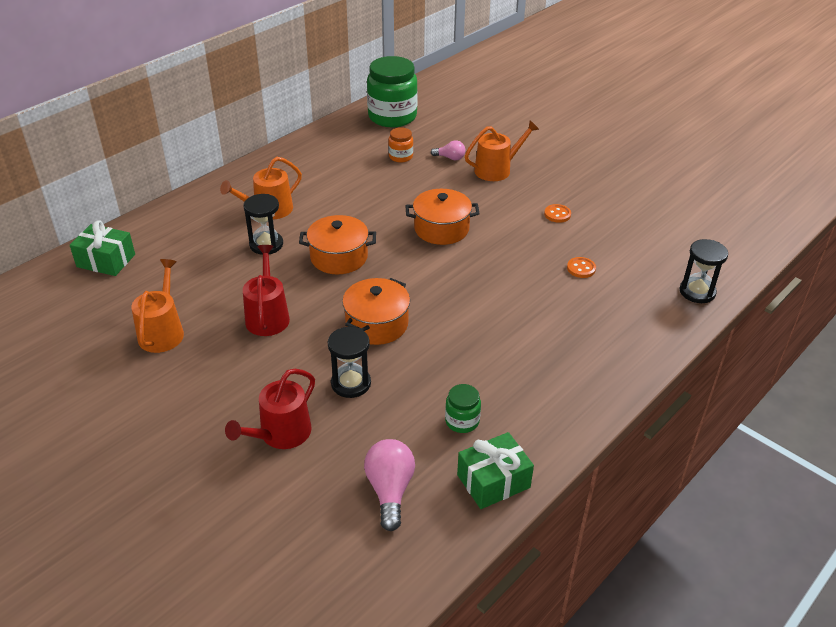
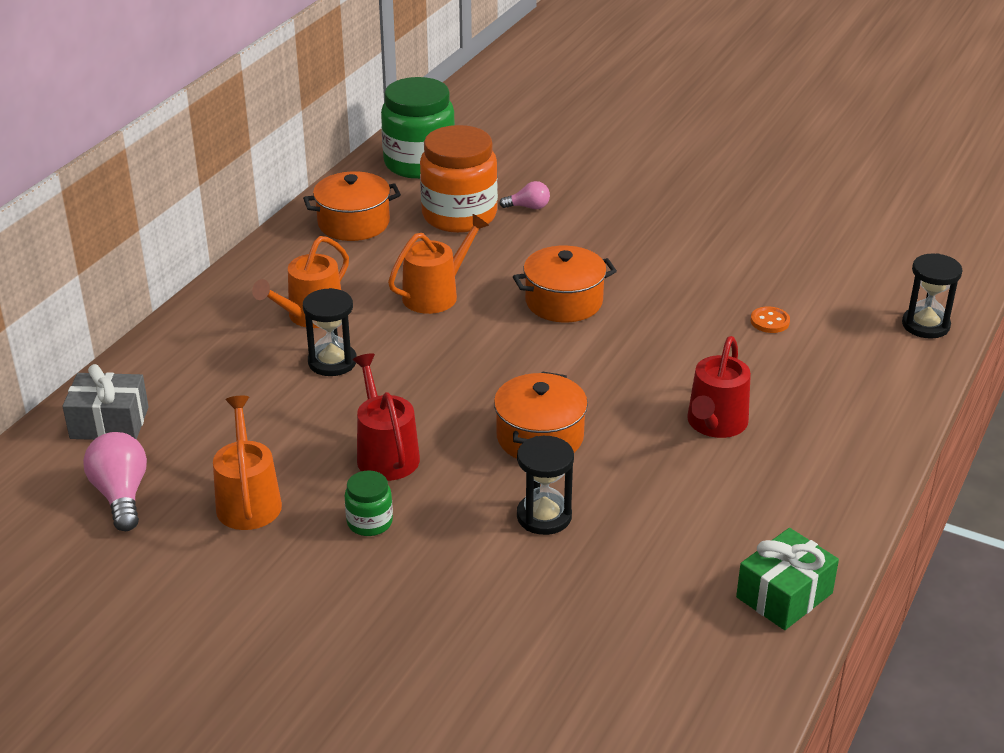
camera: 15 degrees left, 5 degrees down
green gift [70,220,135,276] -> grey gift [62,364,149,440]
red watering can [225,369,315,449] -> red watering can moved to [687,336,751,438]
orange pot [299,215,376,274] -> orange pot moved to [303,171,401,241]
pink light bulb [364,439,415,531] -> pink light bulb moved to [83,432,147,531]
orange jar [388,127,413,162] -> orange jar [420,125,498,233], size x2.14
green jar [445,384,481,433] -> green jar moved to [345,470,393,536]
orange watering can [465,120,539,181] -> orange watering can moved to [388,214,489,314]
orange button [544,204,571,223] -> none

